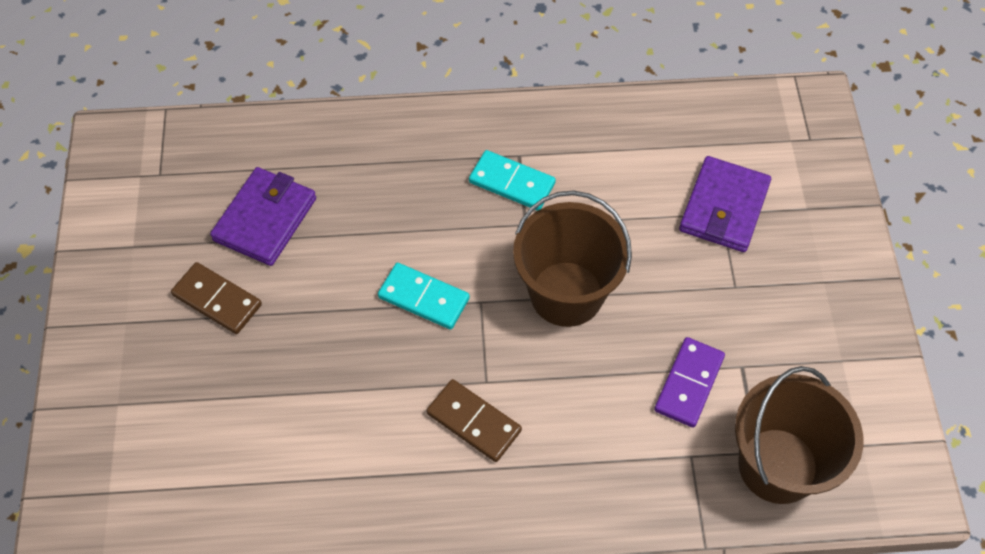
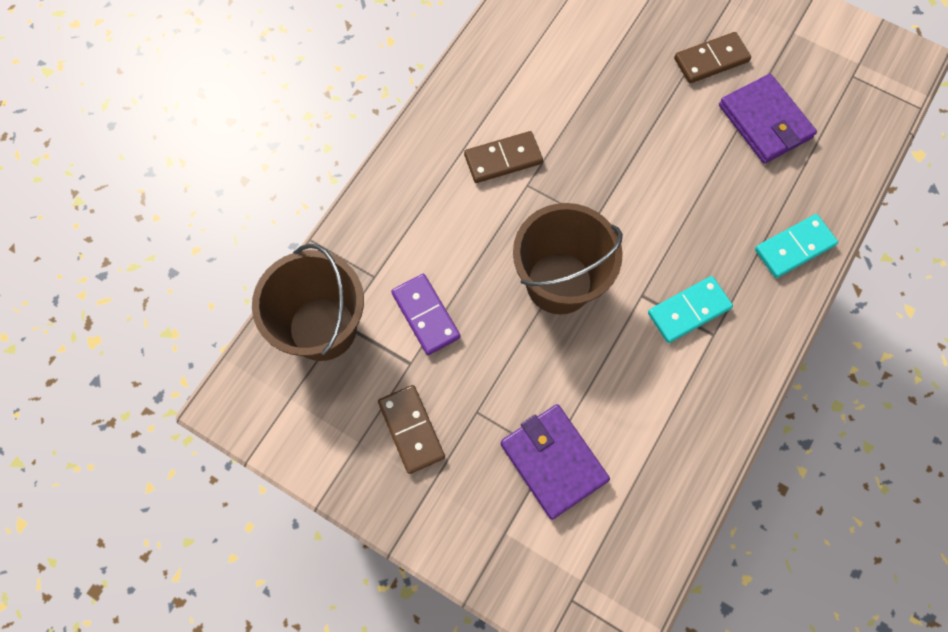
camera: 125 degrees right, 10 degrees up
turquoise domino [378,263,470,330] -> turquoise domino moved to [755,214,838,278]
none -> brown domino [378,385,445,474]

